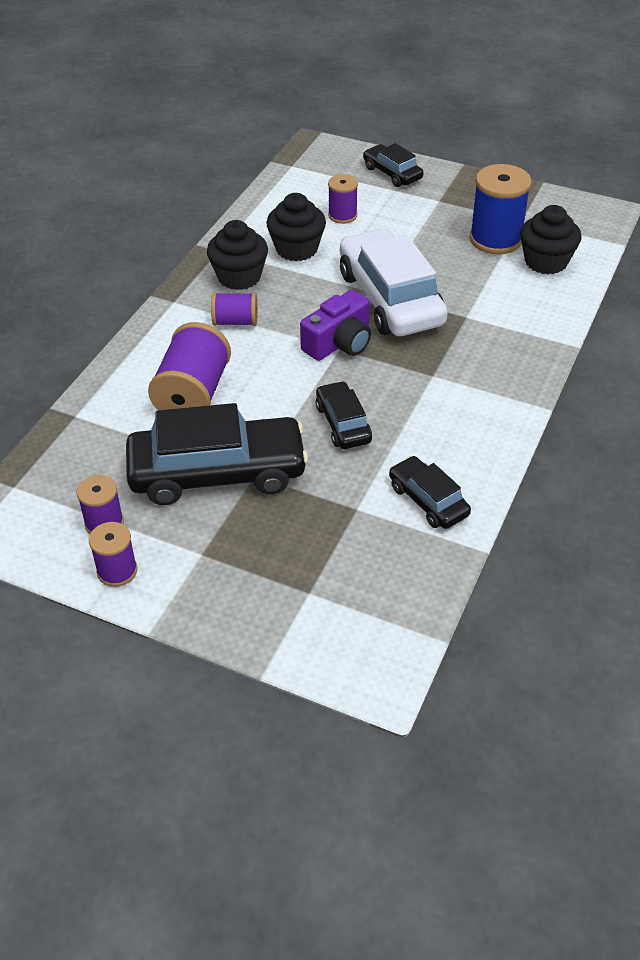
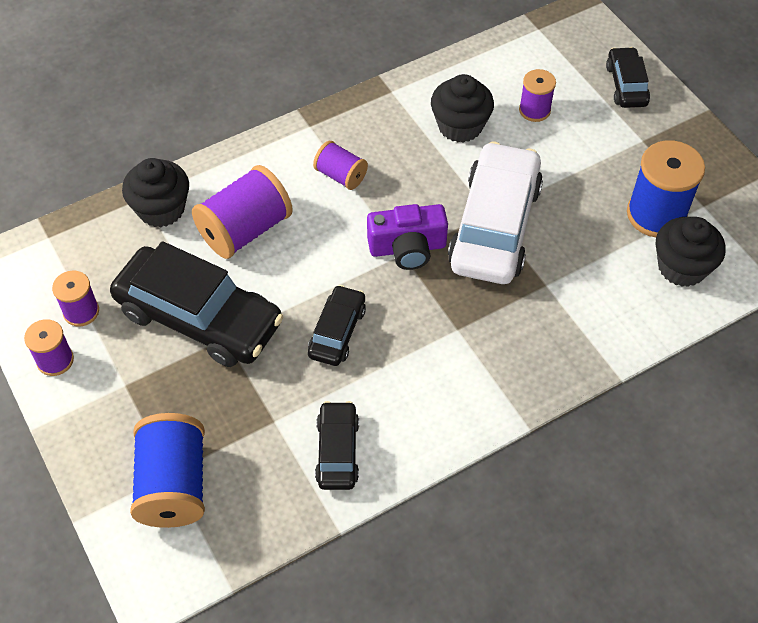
camera: 35 degrees right, 10 degrees up
black cupcake [207,220,268,290] -> black cupcake moved to [122,158,189,227]
none -> blue spool [130,413,205,528]

